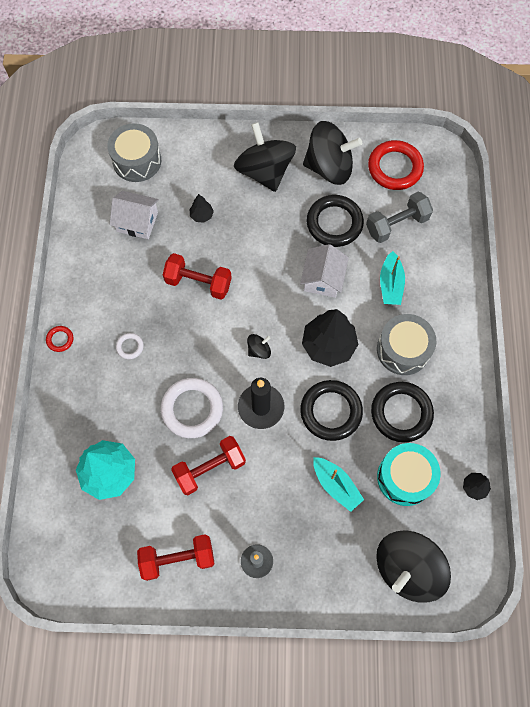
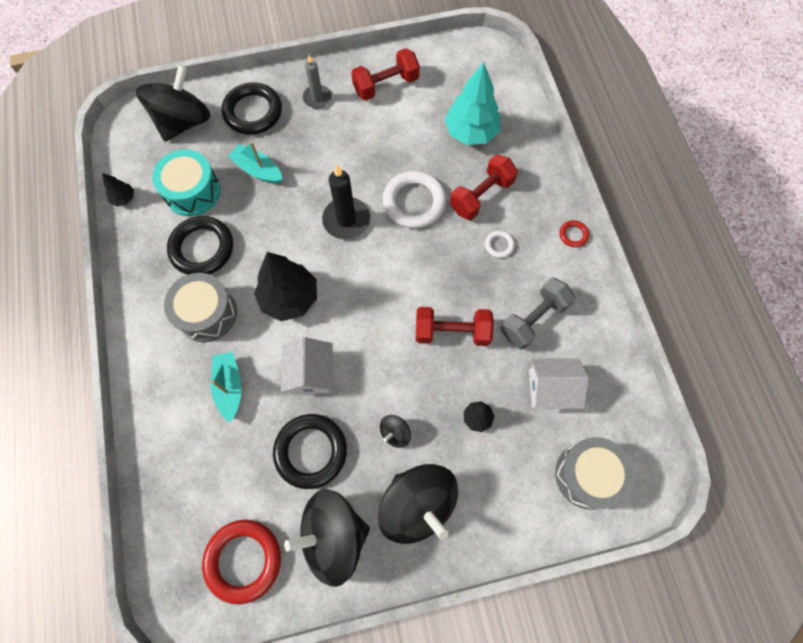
camera: 165 degrees right, 0 degrees up
red dumbbell [171,436,246,495] -> red dumbbell moved to [450,154,518,220]
black spinning top [247,334,271,359] -> black spinning top moved to [380,415,411,448]
black ring [300,380,363,441] -> black ring moved to [222,82,282,135]
grey dumbbell [366,191,433,243] -> grey dumbbell moved to [501,278,575,349]

